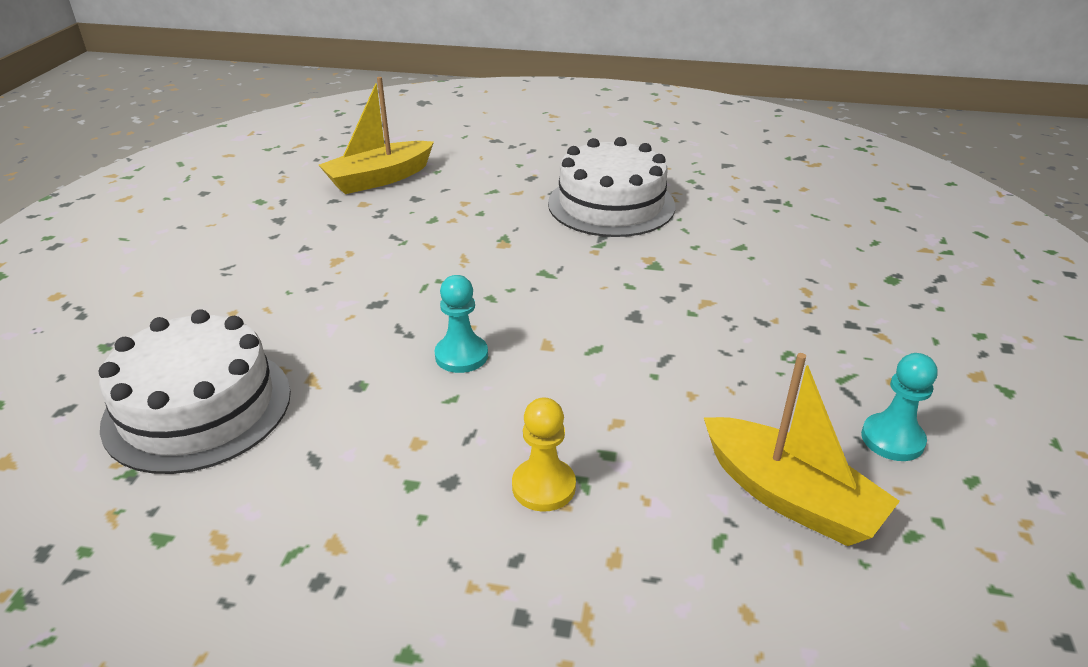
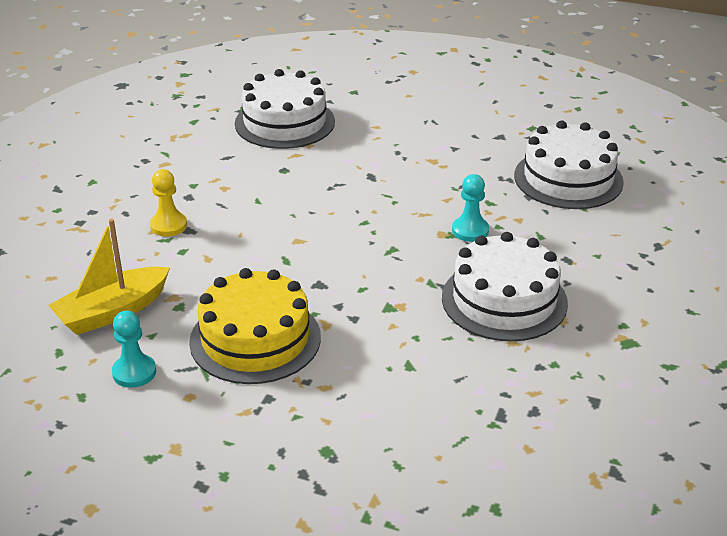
camera: 100 degrees right, 0 degrees up
yellow boat [319,77,434,194] -> white cake [514,121,624,209]
turquoise pawn [435,275,488,373] -> turquoise pawn moved to [452,174,489,242]
none -> yellow cake [189,268,321,384]

